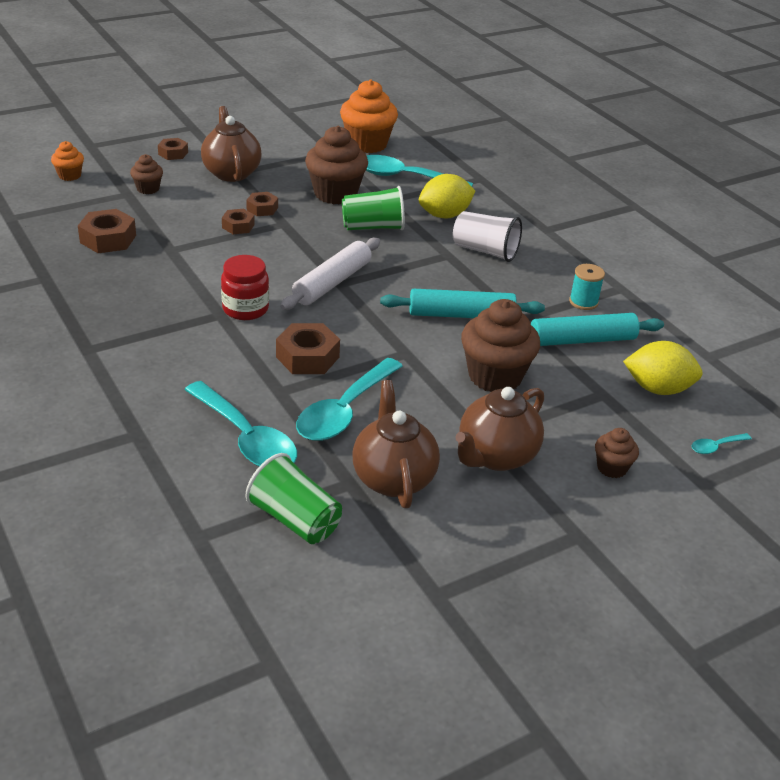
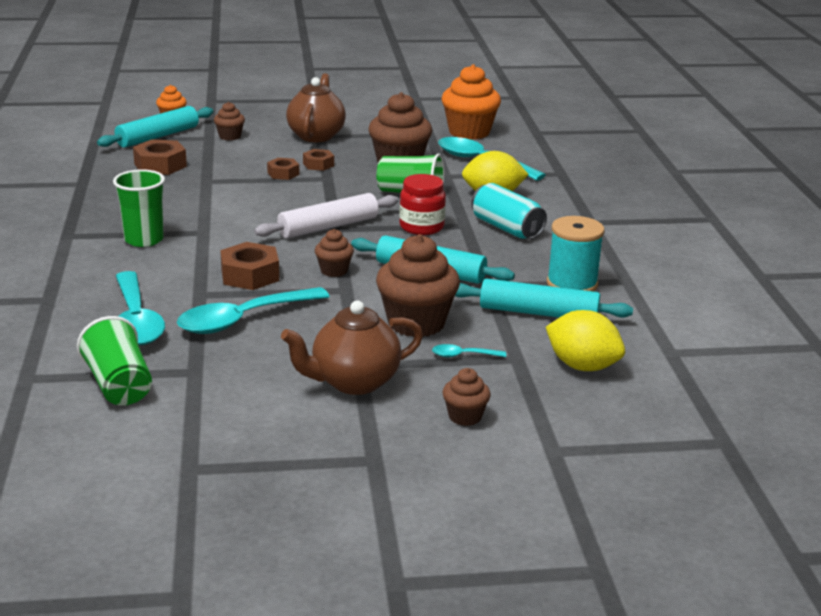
camera: 25 degrees right, 10 degrees down
brown nut [158,138,188,160] -> none
red jar [221,255,269,320] -> red jar moved to [399,174,446,235]
brown teapot [352,380,440,508] -> none
white cup [453,211,522,262] -> turquoise can [471,183,547,239]
turquoise spool [569,264,605,310] -> turquoise spool [547,216,605,291], size x1.59
turquoise spoon [692,433,752,454] -> turquoise spoon moved to [432,344,506,357]
none -> turquoise rolling pin [97,106,214,148]
none -> green cup [113,169,165,247]
none -> brown cupcake [315,229,354,277]

